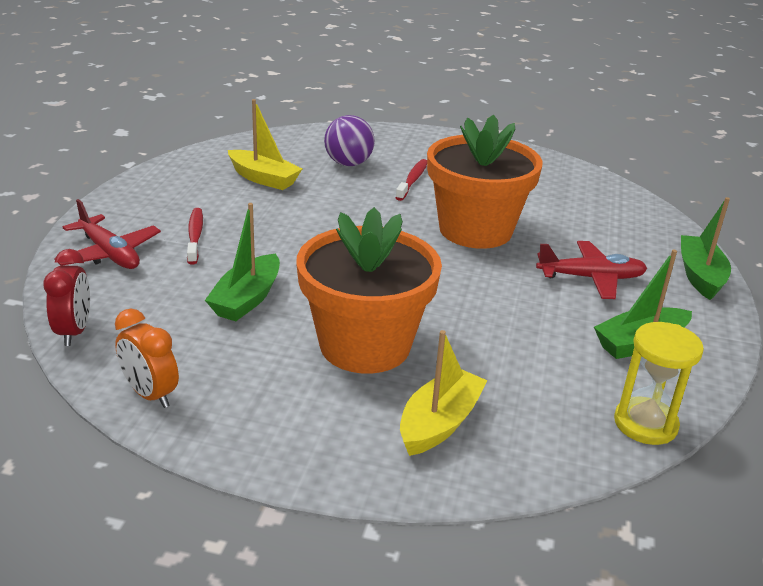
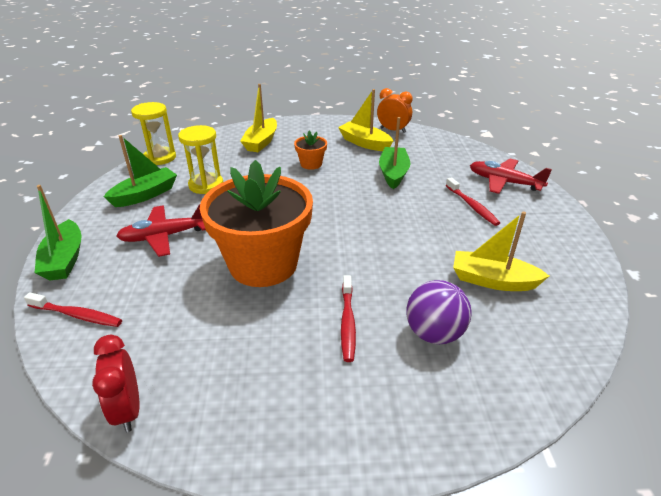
camera: 165 degrees right, 5 degrees up
red clock [43,249,90,346] -> red clock moved to [92,335,140,432]
orange flower pot [296,207,442,374] -> orange flower pot [294,131,327,170], size x0.42
none -> red toothbrush [24,292,122,327]
none -> yellow hourglass [178,125,223,194]
none -> yellow boat [338,89,393,151]

